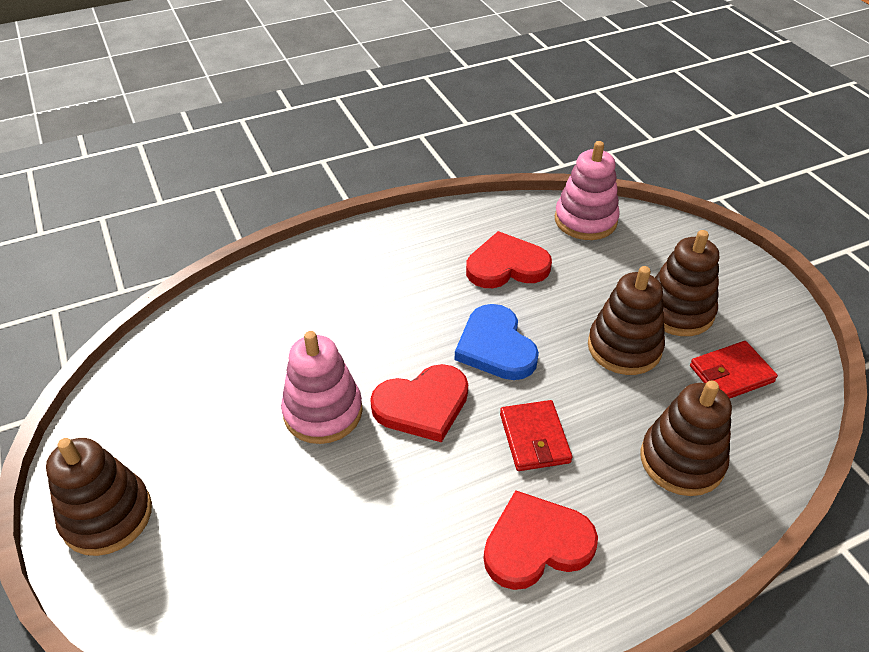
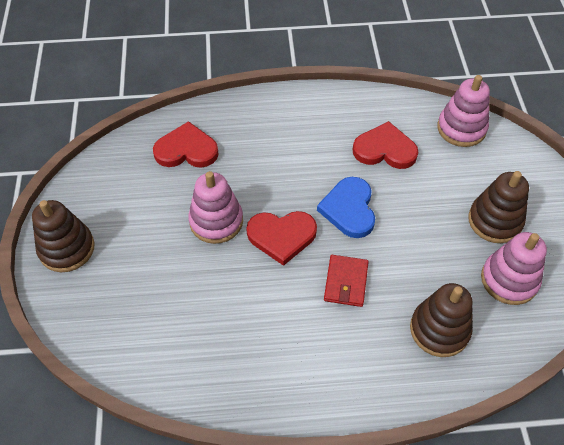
camera: 20 degrees right, 10 degrees up
red heart [483,490,598,590] -> red heart moved to [153,121,219,168]
brown stacking toy [588,266,665,375] -> none
red wallet [690,341,778,399] -> pink stacking toy [481,232,547,305]

